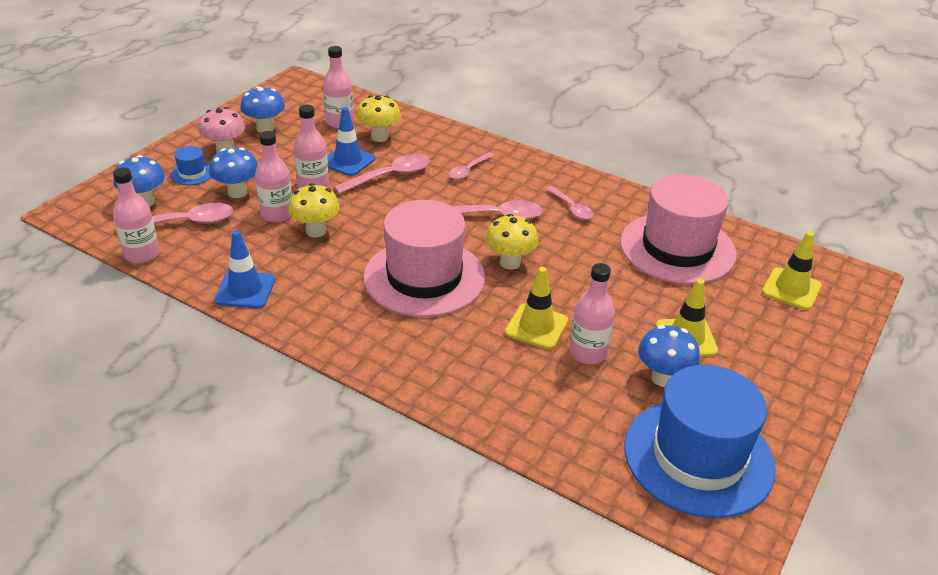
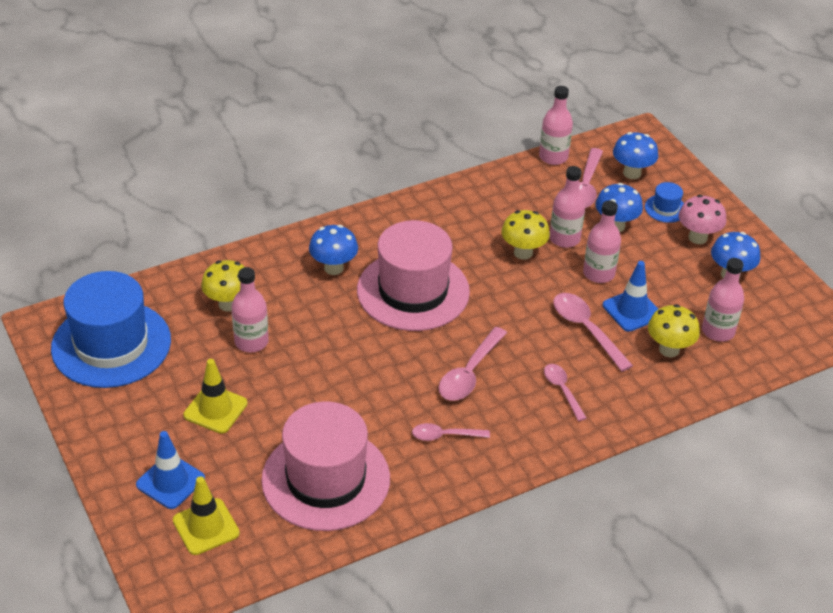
camera: 120 degrees right, 5 degrees up
blue traffic cone [214,230,275,308] -> blue traffic cone moved to [136,431,205,509]
pink spoon [334,154,430,194] -> pink spoon turned 150 degrees clockwise [554,293,633,372]
yellow mushroom [486,214,538,270] -> yellow mushroom moved to [201,260,245,312]
yellow traffic cone [505,267,568,349] -> none
blue mushroom [638,325,700,387] -> blue mushroom moved to [309,225,358,275]

